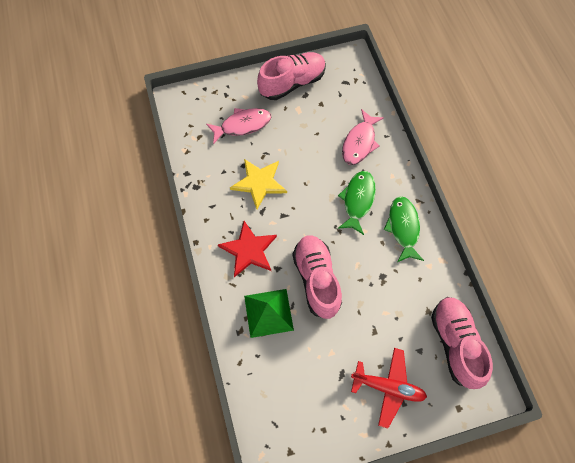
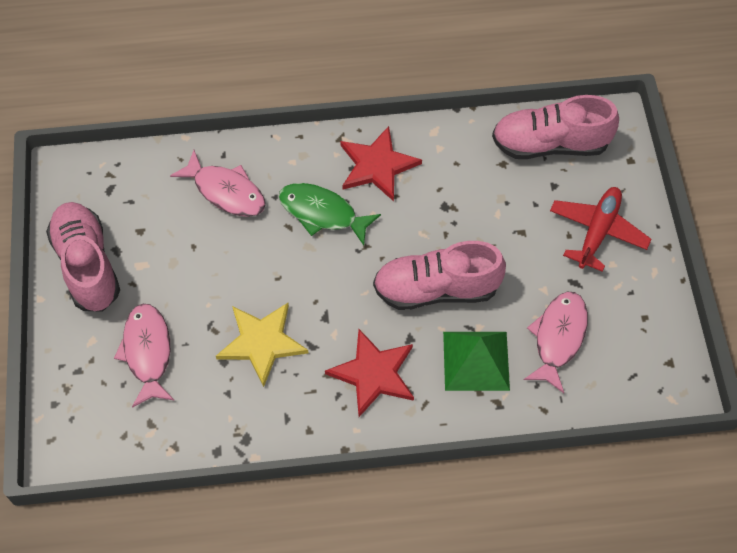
camera: 80 degrees left, 5 degrees down
green fish [384,196,424,262] -> red star [340,126,422,201]
none -> pink fish [524,292,588,393]

